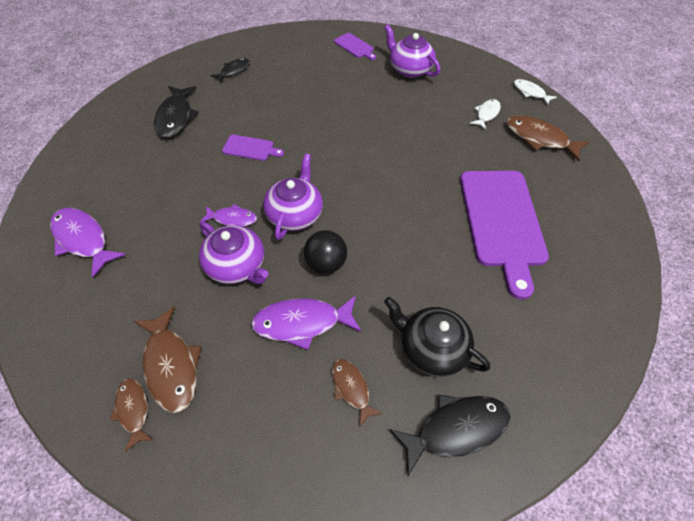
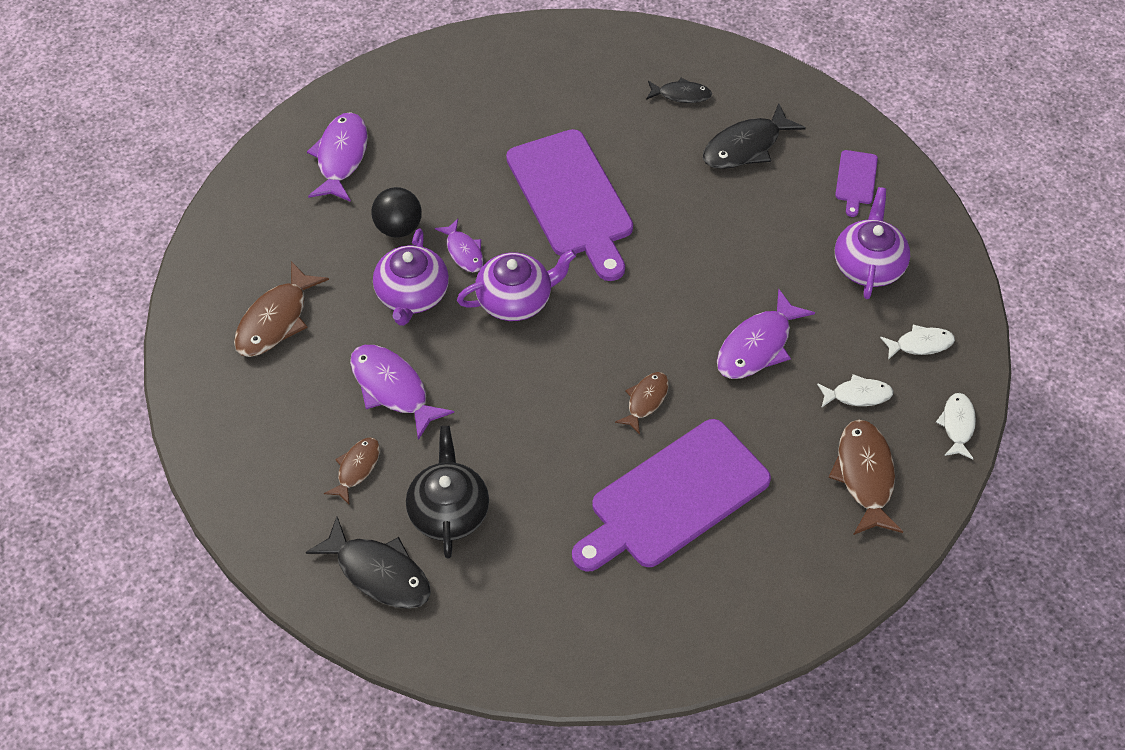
camera: 55 degrees right, 0 degrees up
brown fish [110,378,153,452] -> brown fish moved to [615,372,669,435]
black fish [154,86,199,138] -> black fish moved to [703,103,806,169]
purple cutting board [222,135,284,161] -> purple cutting board [506,129,633,281], size x2.27
black ball [304,230,347,274] -> black ball moved to [372,187,422,238]
none -> purple fish [717,289,815,379]
none -> white fish [880,324,955,360]

